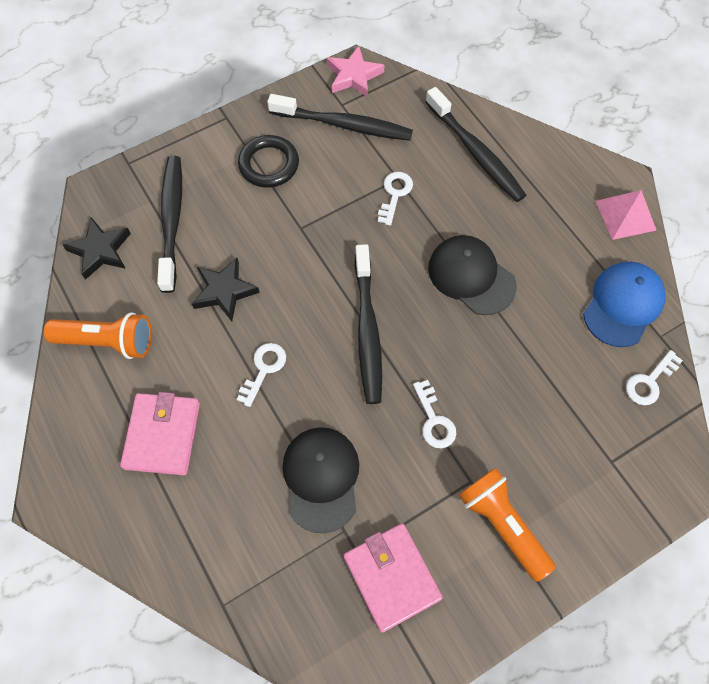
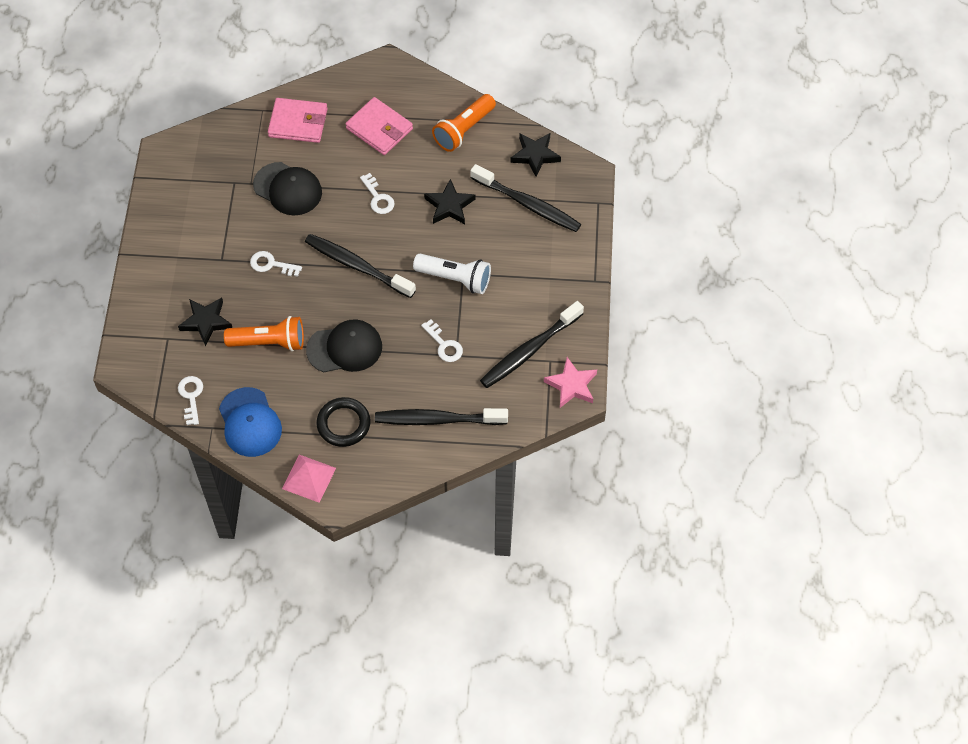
camera: 125 degrees right, 5 degrees down
black ring [238,135,299,188] -> black ring moved to [316,397,371,447]
pink wallet [343,523,443,633] -> pink wallet moved to [268,98,328,143]
orange flashlight [459,468,556,582] -> orange flashlight moved to [224,316,304,351]
none -> black star [178,298,232,347]
none -> white flashlight [413,254,491,294]

